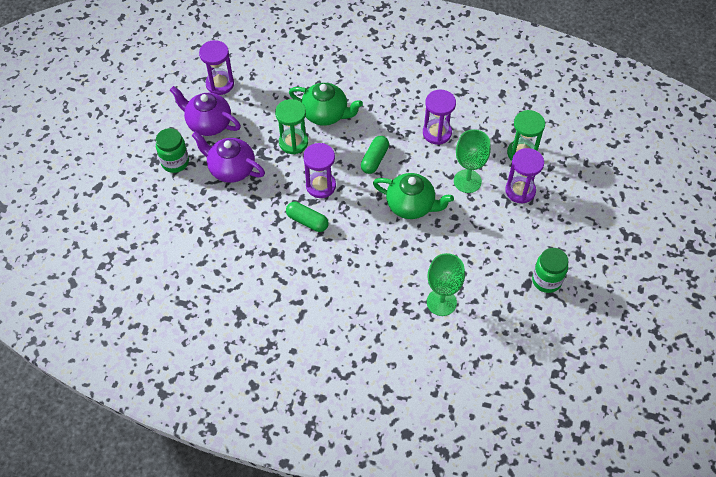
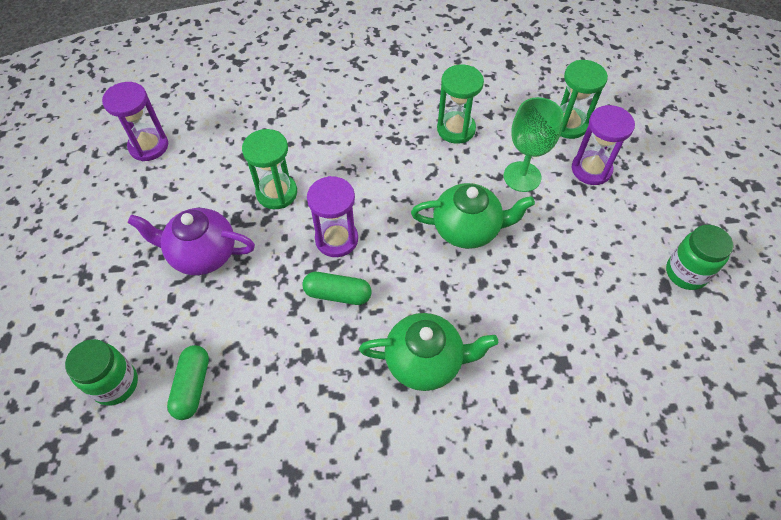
camera: 20 degrees left, 0 degrees up
green jar [156,128,189,173] -> green jar moved to [65,339,138,405]
purple teapot [170,86,241,136] -> none
green teapot [289,83,363,126] -> green teapot moved to [359,313,498,391]
green capsule [361,136,389,174] -> green capsule moved to [167,345,209,420]
purple hourglass [423,90,456,145] -> green hourglass [437,64,484,144]
green goblet [427,253,465,316] -> none

